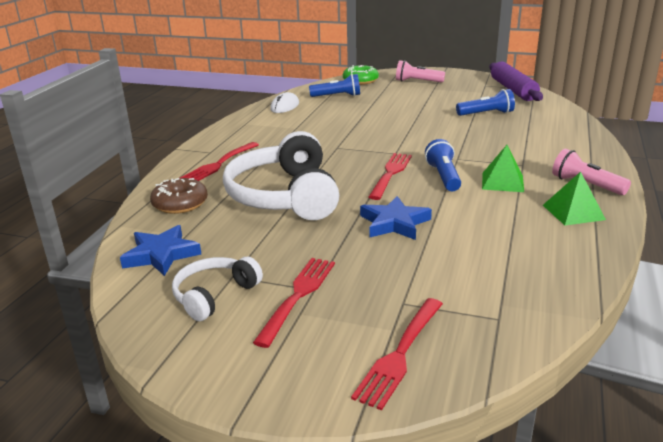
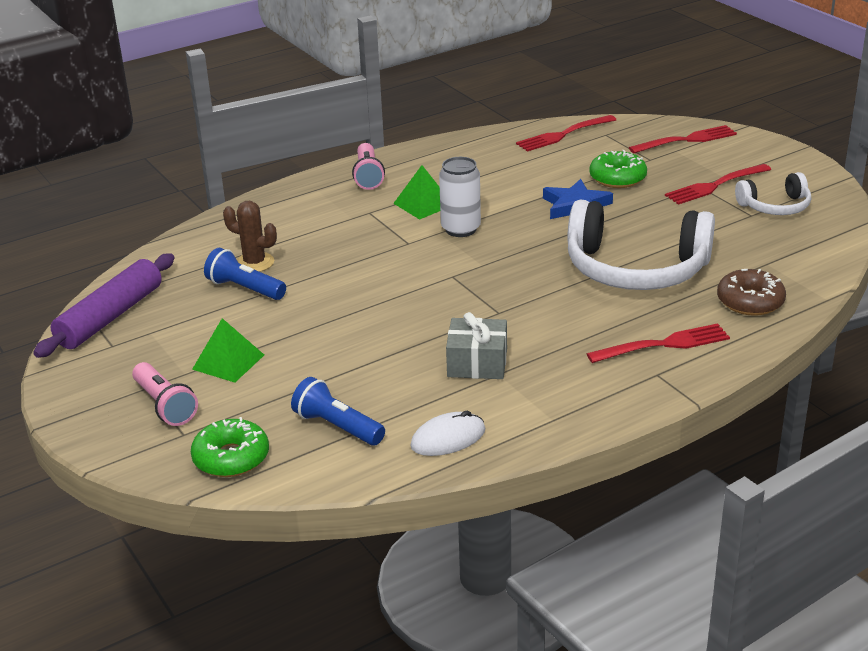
camera: 140 degrees left, 5 degrees up
blue star [120,225,201,276] -> none
white headphones [223,131,339,220] -> white headphones turned 75 degrees clockwise [567,200,715,290]
red fork [369,153,412,200] -> red fork moved to [516,115,616,152]
blue flashlight [425,139,461,191] -> white can [439,157,481,237]
green pyramid [543,172,606,226] -> green pyramid moved to [192,318,264,383]
none -> brown cactus [223,201,277,272]
none -> grey gift [446,312,507,379]
none -> green donut [589,150,647,188]

